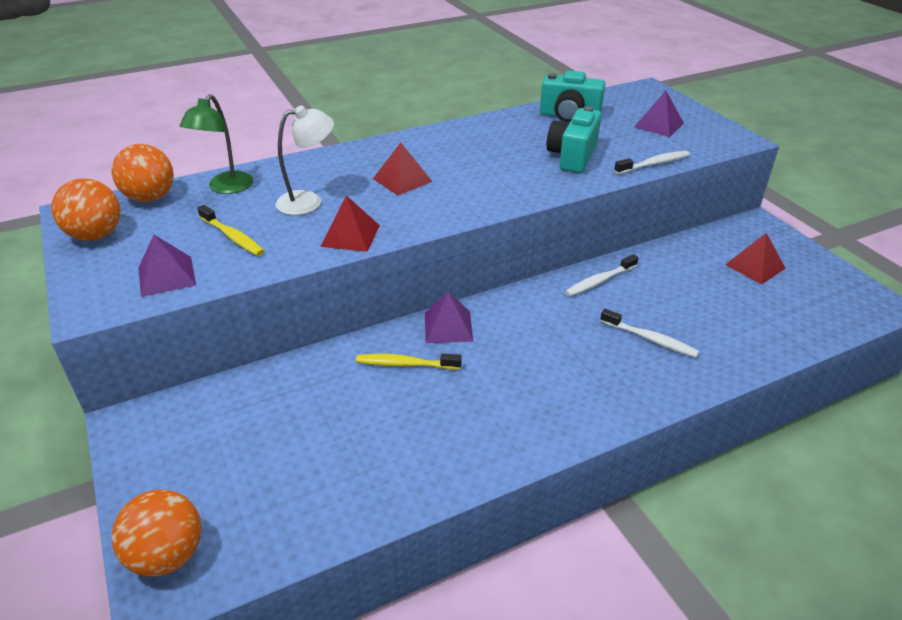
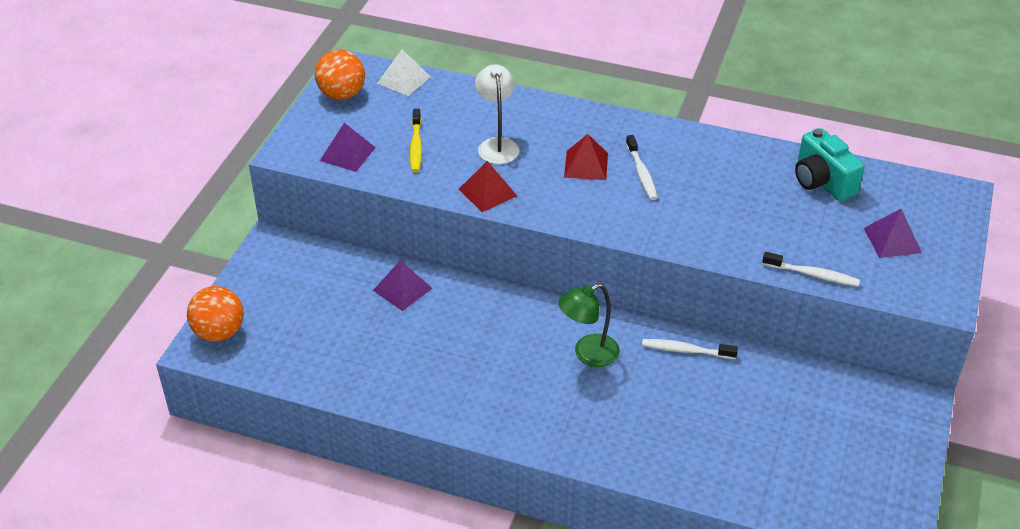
camera: 45 degrees right, 5 degrees up
orange ball [111,144,174,202] -> white pyramid [377,49,431,96]
green lamp [179,94,253,194] -> green lamp moved to [558,283,620,367]
white lamp [275,105,334,215] -> white lamp turned 120 degrees counterclockwise [475,64,519,164]
yellow toothbrush [356,353,462,370] -> none
purple pyramid [425,292,473,343] -> purple pyramid moved to [373,260,433,311]
turquoise camera [546,106,601,173] -> none
white toothbrush [600,309,699,358] -> white toothbrush moved to [626,135,658,200]
red pyramid [725,233,786,284] -> none

